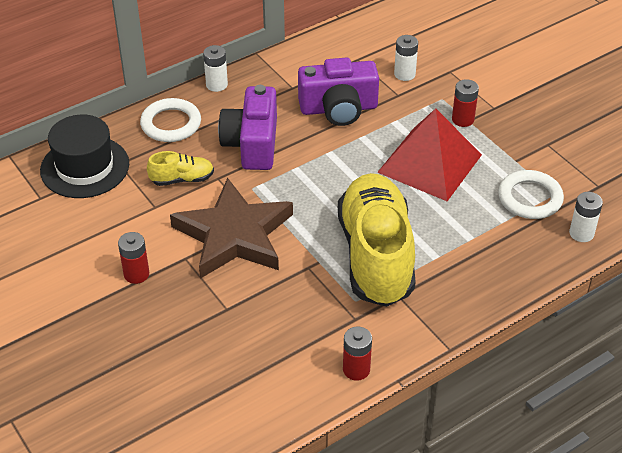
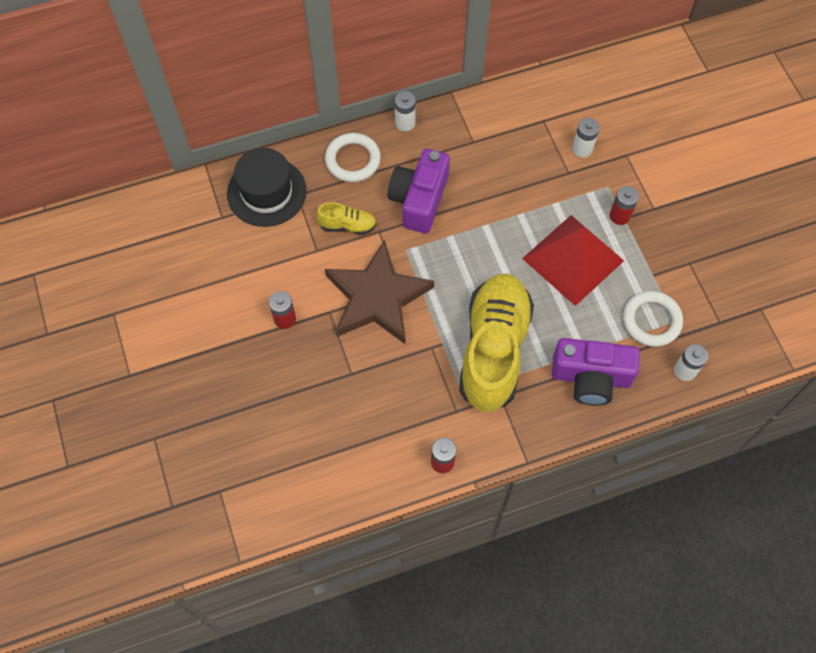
camera: 15 degrees right, 20 degrees up
purple camera [298,57,379,126] -> purple camera moved to [552,338,640,405]

